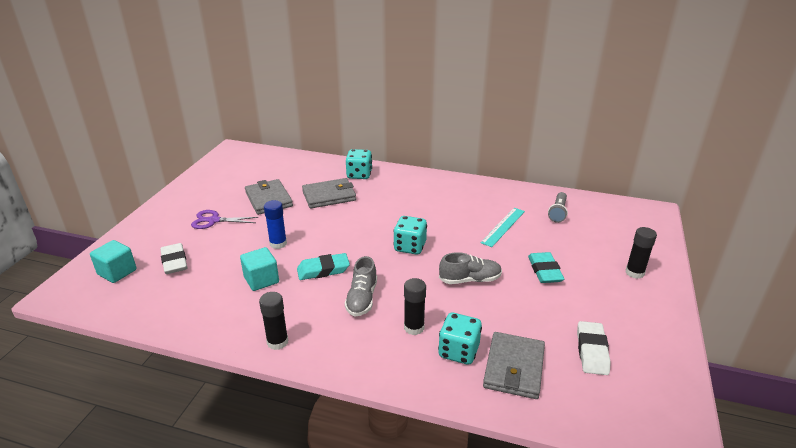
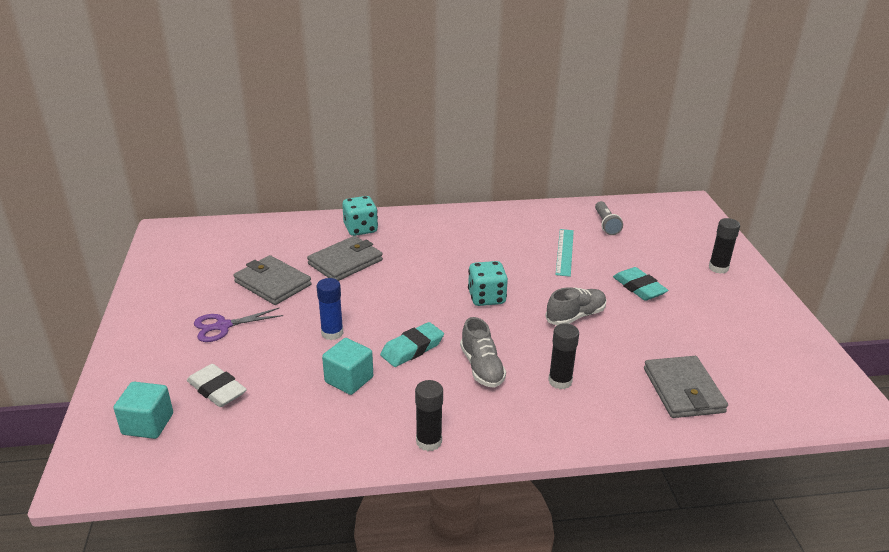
camera: 25 degrees left, 0 degrees up
turquoise dice [438,313,482,365] -> none
white eraser [577,321,611,375] -> none

